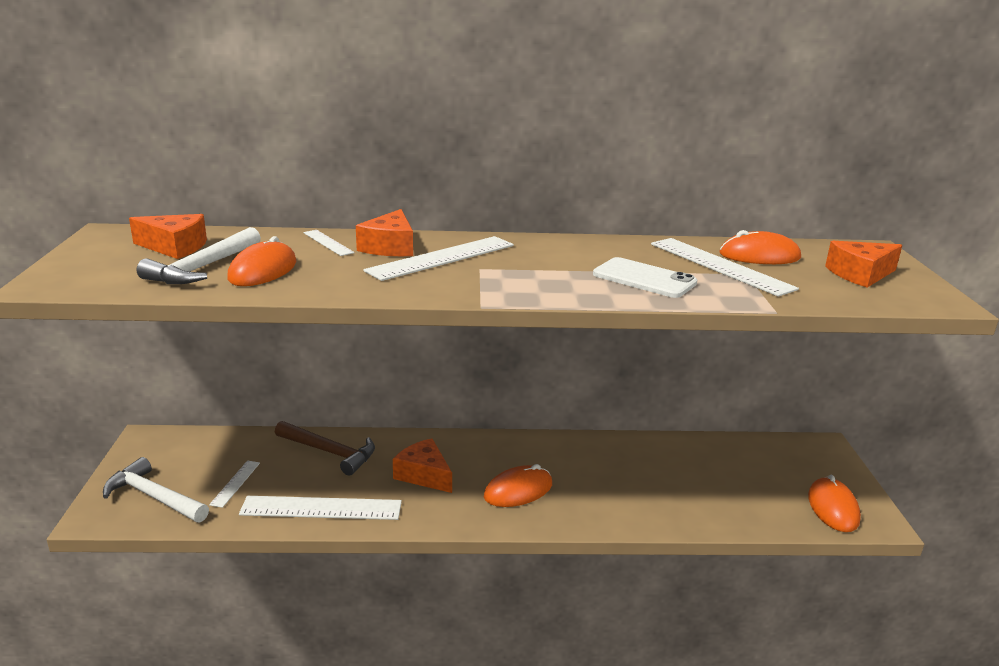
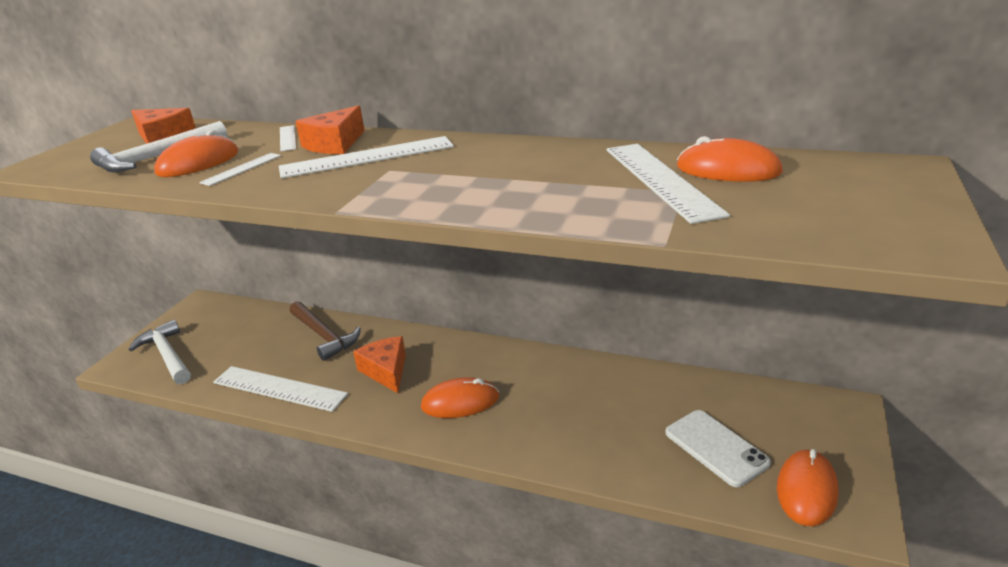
camera: 25 degrees right, 5 degrees up
white ruler [209,461,260,508] -> white ruler moved to [199,153,281,186]
white phone [593,257,697,298] -> white phone moved to [665,410,771,487]
orange cheese [825,241,902,288] -> none

